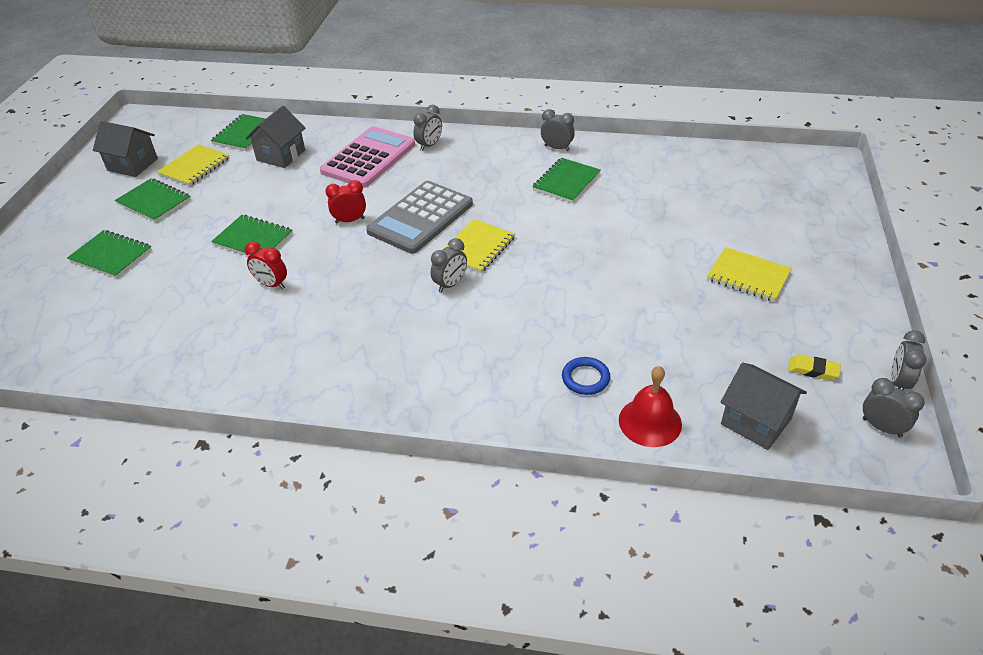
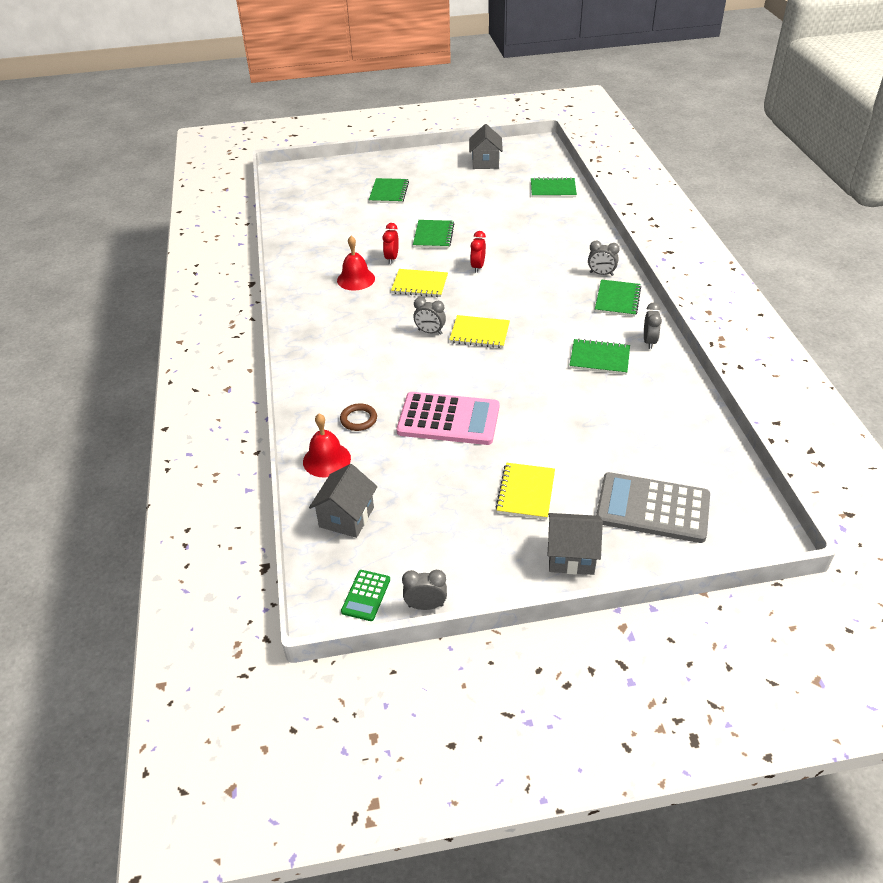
camera: 70 degrees right, 0 degrees up
green notebook [115,178,191,222] -> green notebook moved to [595,279,641,317]
yellow notebook [157,144,230,186] -> yellow notebook moved to [391,269,448,297]
grey house [245,106,305,168] -> grey house moved to [548,513,603,575]
pink calculator [320,126,415,188] -> pink calculator moved to [397,392,499,445]
red clock [325,180,366,223] -> red clock turned 135 degrees counterclockwise [470,231,486,273]
grey calculator [366,181,473,254] -> grey calculator moved to [596,472,710,543]
blue ring [562,357,610,395] -> brown ring [340,403,377,431]
yellow eraser [788,354,841,380] -> none
grey clock [863,378,925,438] -> green calculator [341,570,390,621]
none -> red bell [337,236,375,291]

